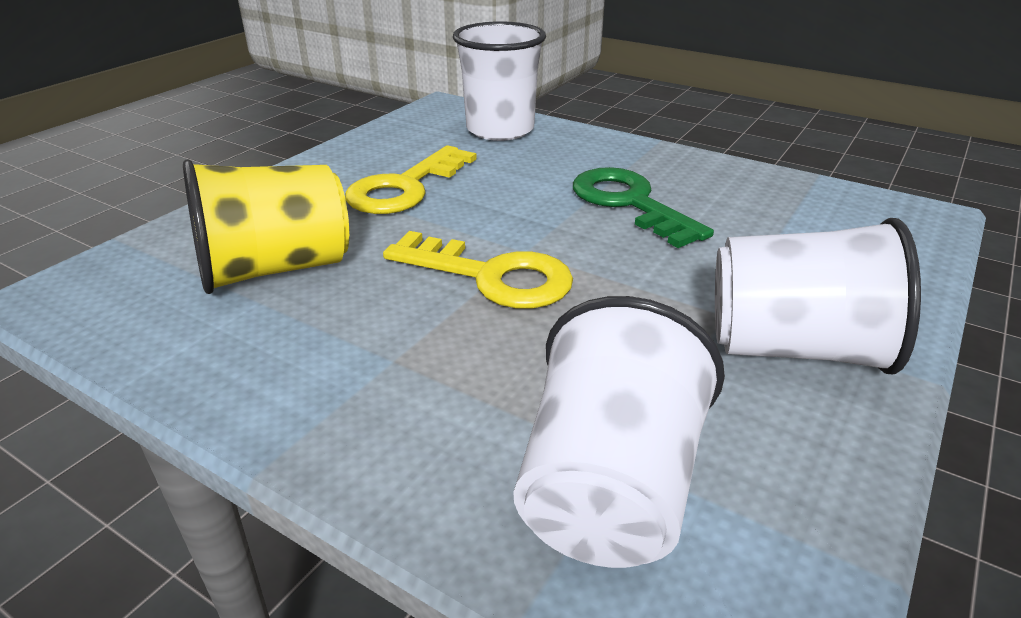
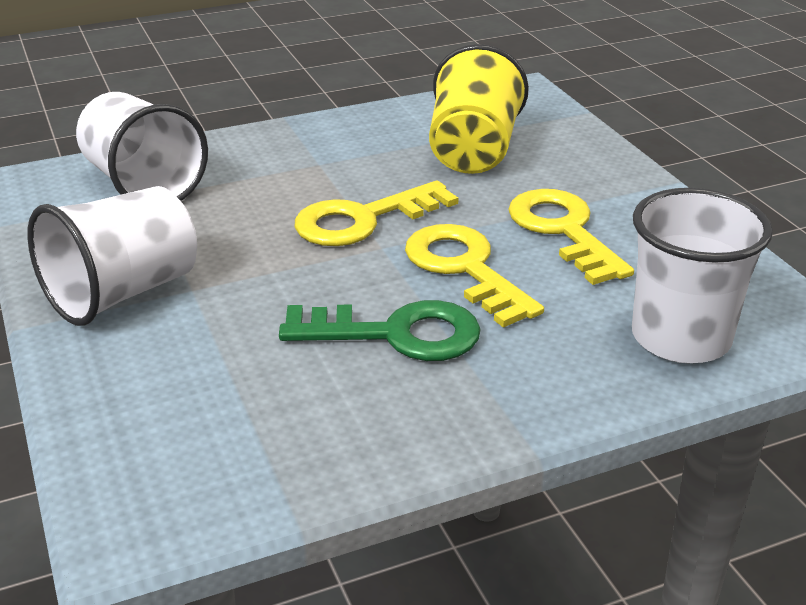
camera: 125 degrees right, 0 degrees up
none -> yellow key [405,224,544,328]

